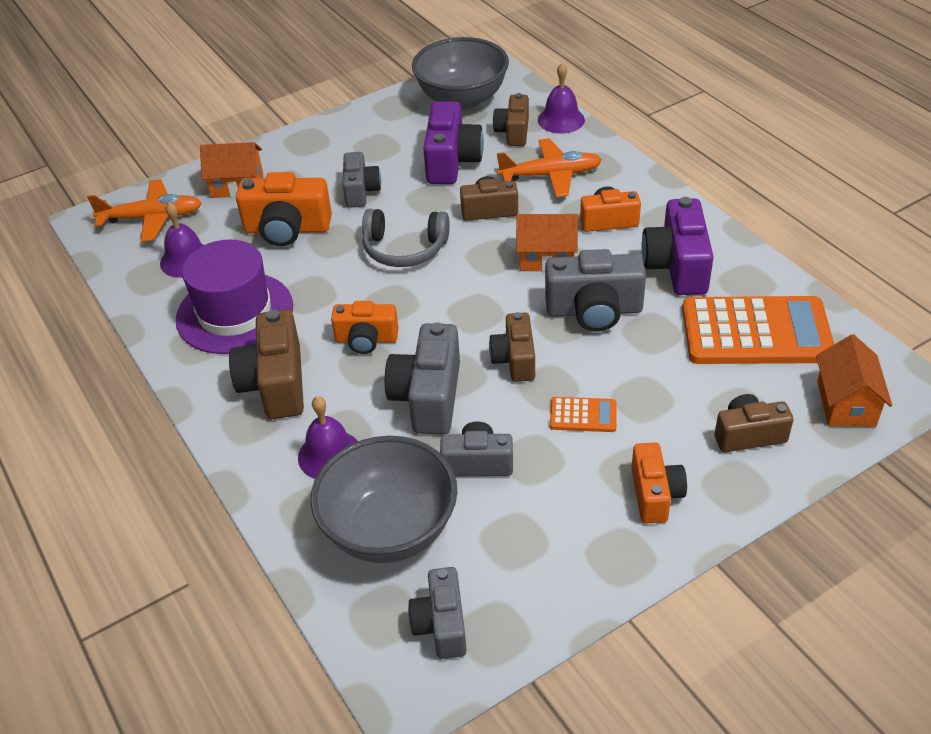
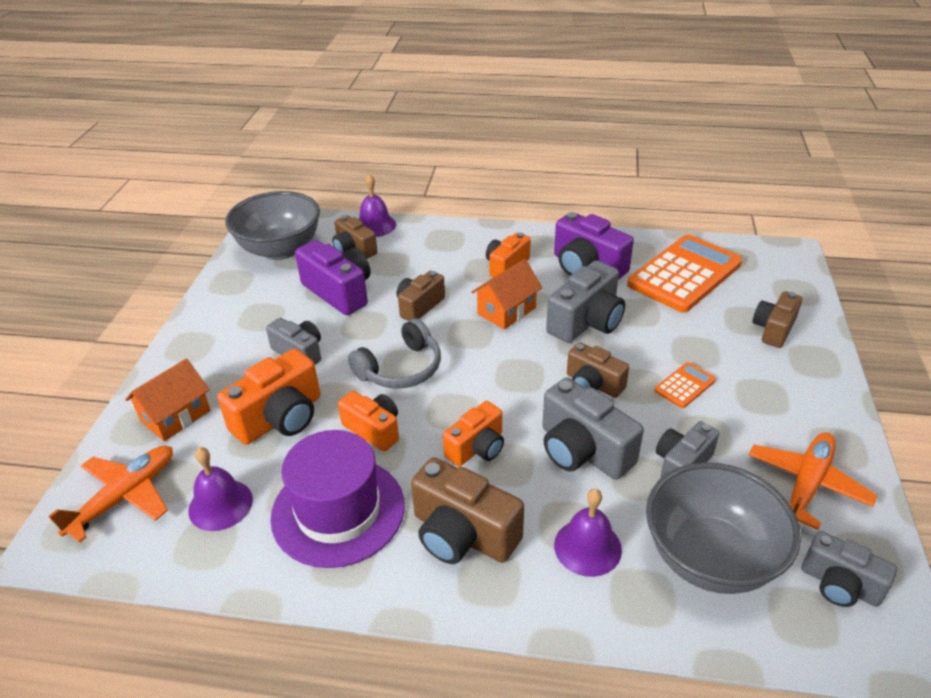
camera: 50 degrees left, 5 degrees down
orange plane [497,138,602,197] -> orange plane moved to [749,432,878,530]
orange camera [631,442,687,523] -> orange camera moved to [338,391,399,452]
orange house [816,334,892,426] -> none

